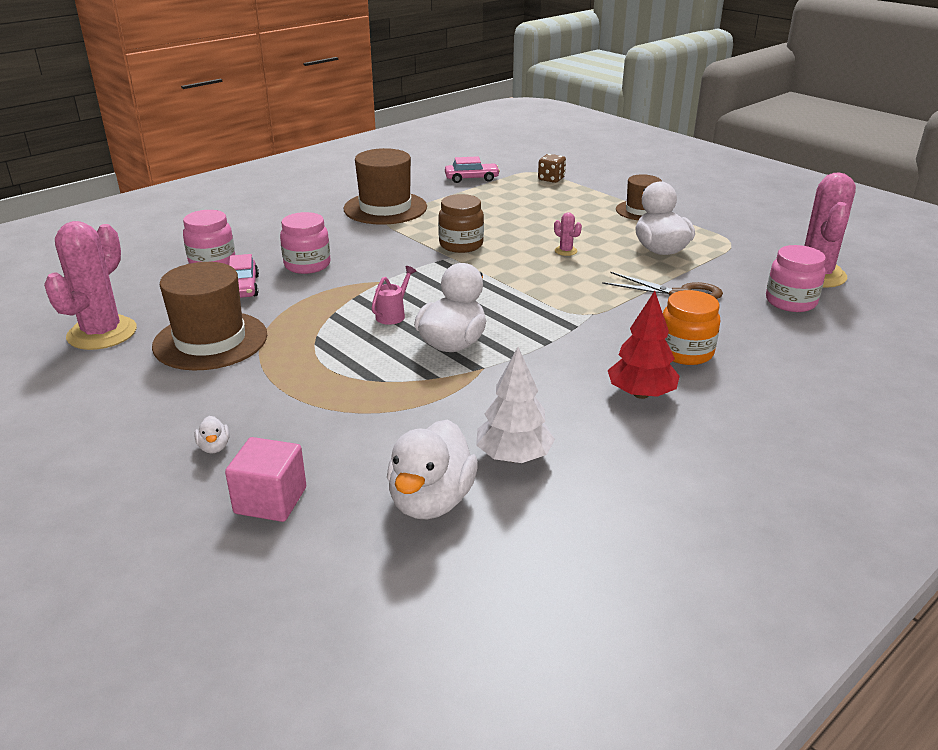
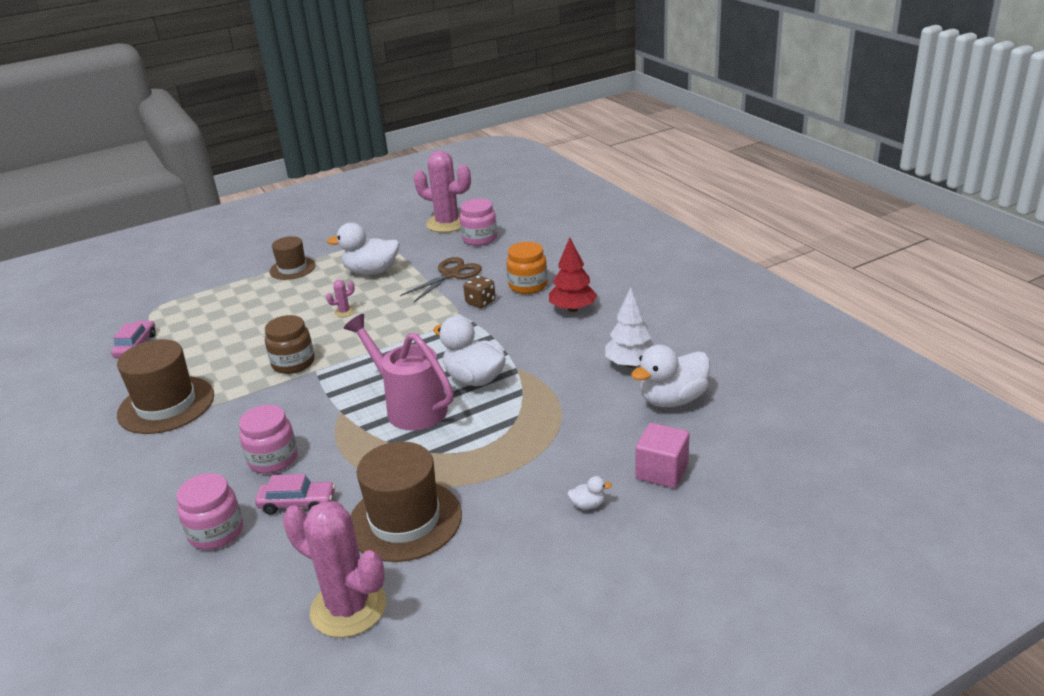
camera: 75 degrees left, 0 degrees up
pink watering can [372,266,416,325] -> pink watering can [344,314,453,431], size x2.24
white duck [387,419,478,519] -> white duck turned 120 degrees clockwise [631,345,710,407]
brown dice [538,154,566,183] -> brown dice moved to [463,275,496,308]

